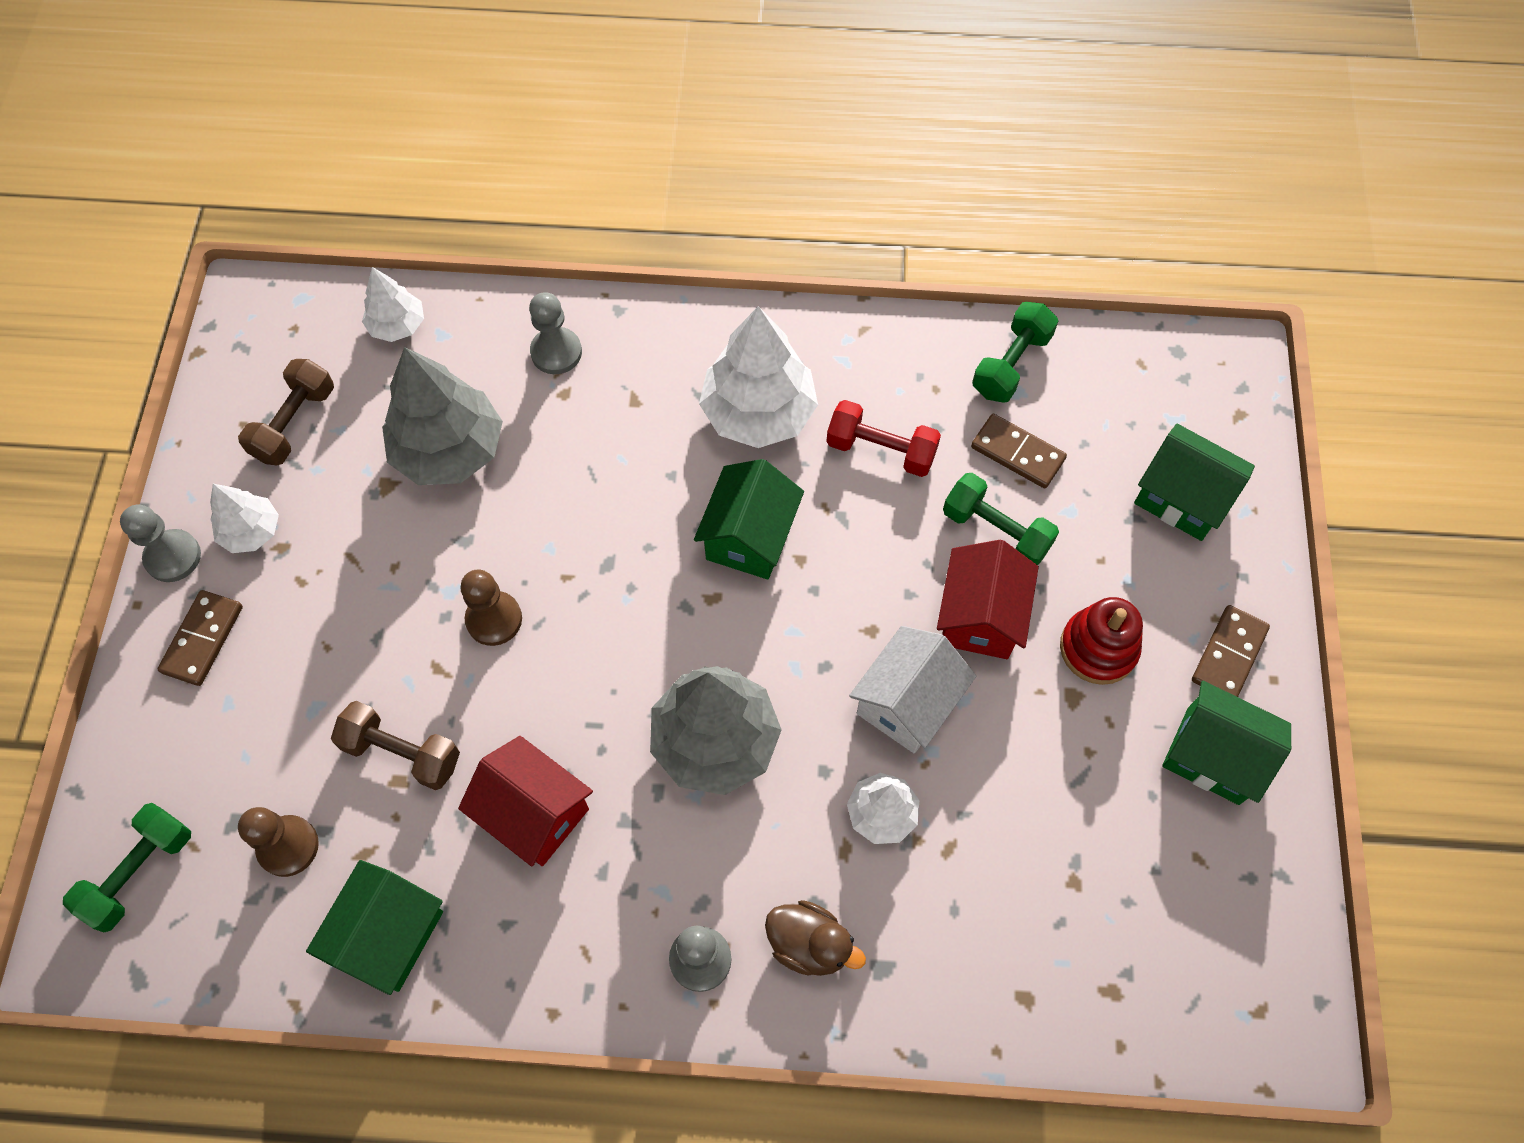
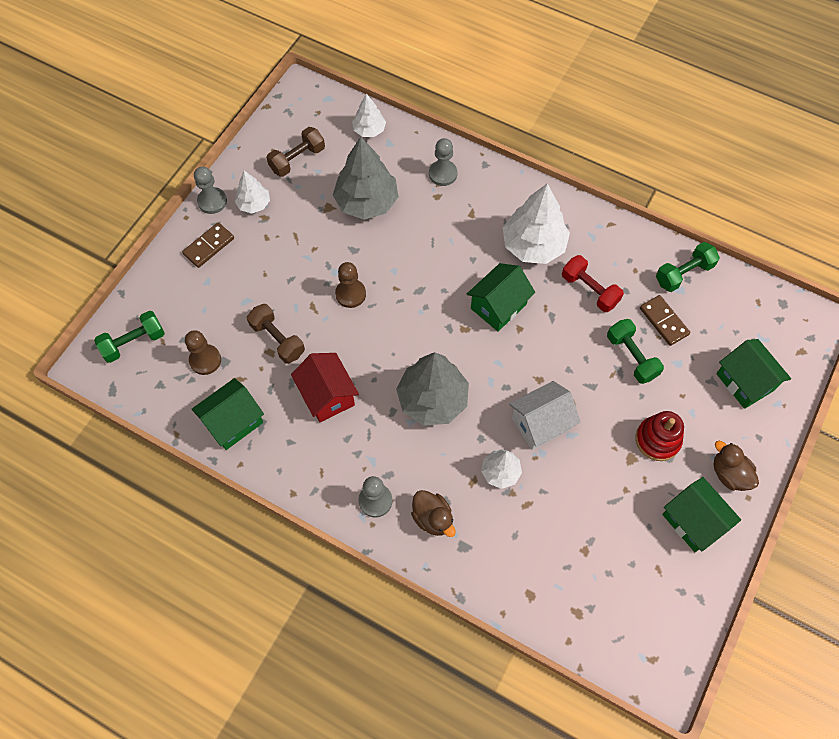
camera: 25 degrees right, 0 degrees up
red house [937,540,1039,659] -> none
brown domino [1192,605,1270,697] -> brown duck [713,441,759,491]

